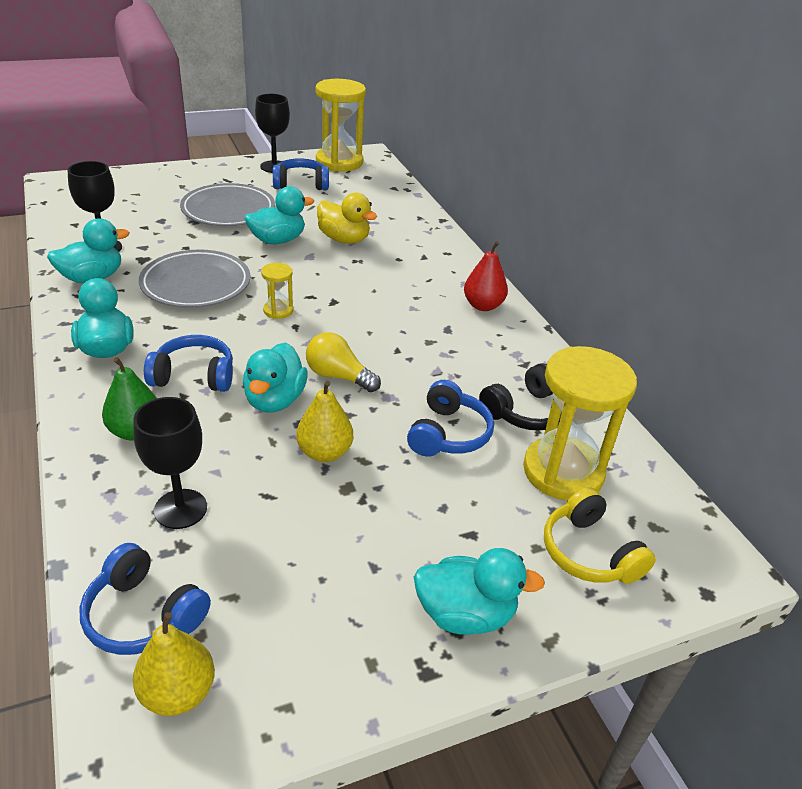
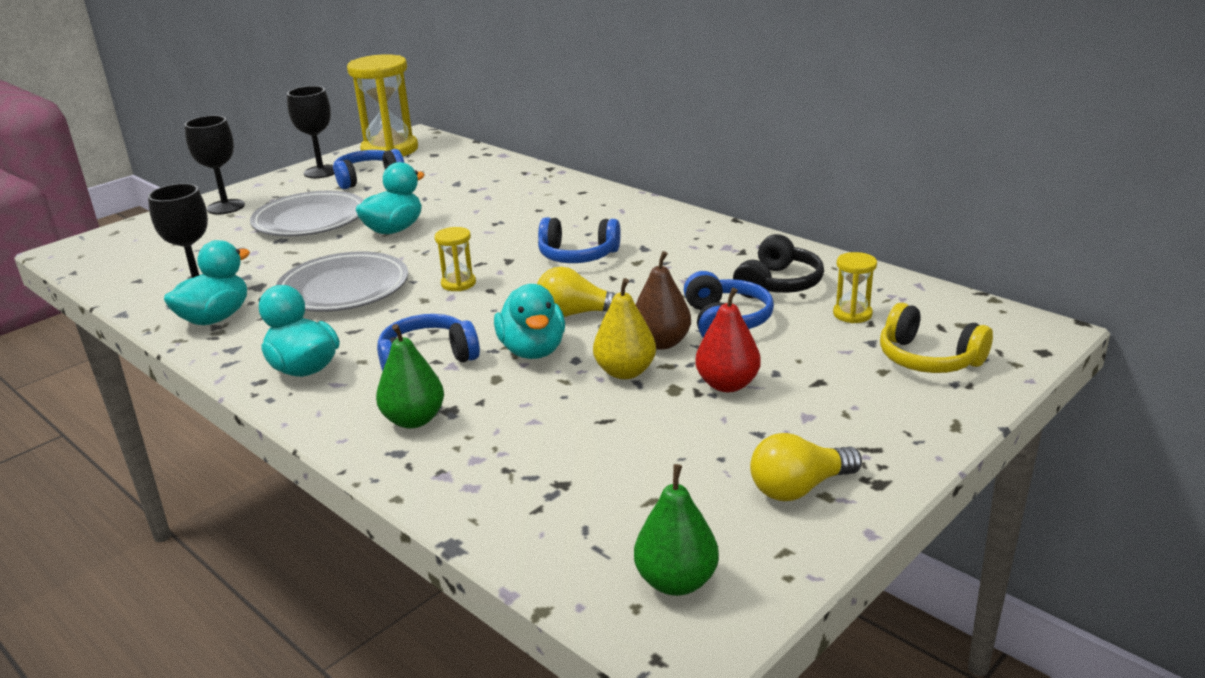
camera: 20 degrees left, 10 degrees down
blue headphones [80,543,211,655] -> blue headphones moved to [538,217,621,263]
black goblet [133,397,207,529] -> black goblet moved to [184,115,245,214]
yellow pear [133,612,215,716] -> green pear [634,464,719,596]
yellow duck [317,193,377,244] -> none
turquoise duck [414,548,545,635] -> none
red pear [464,241,508,311] -> red pear moved to [695,288,761,392]
yellow hourglass [523,346,637,501] -> yellow hourglass [833,252,877,323], size x0.46
none -> brown pear [636,251,691,350]
none -> yellow light bulb [750,433,862,501]

